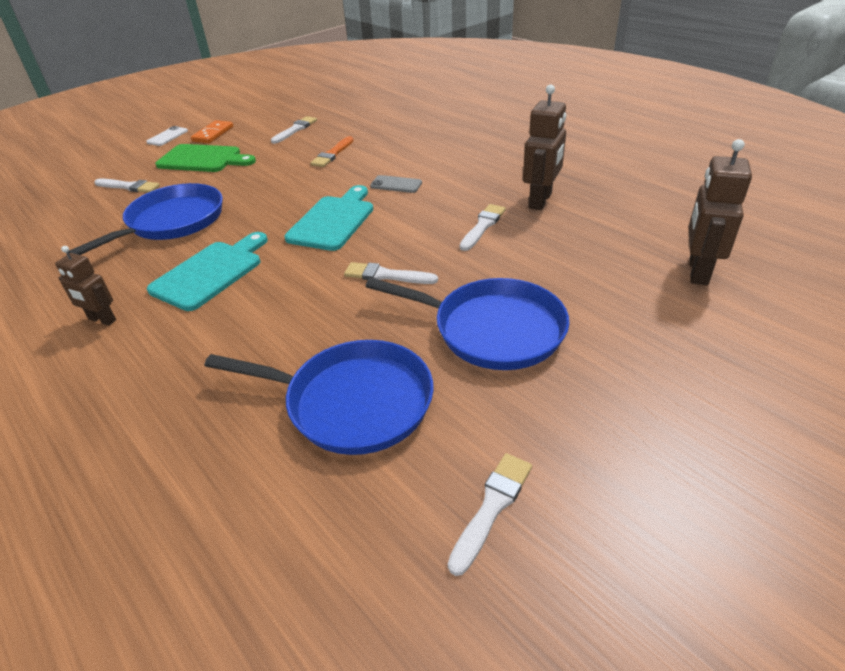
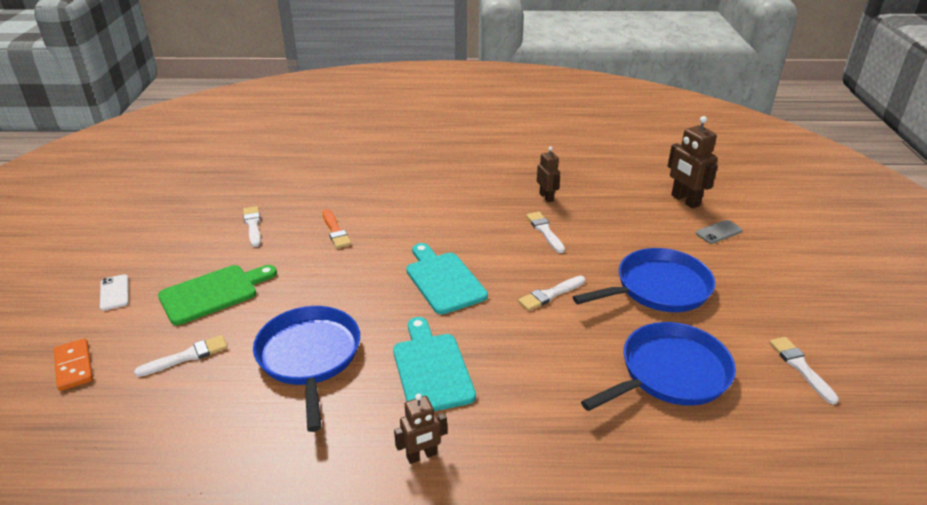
camera: 50 degrees left, 5 degrees down
orange domino [191,120,233,143] -> orange domino moved to [54,338,93,391]
grey phone [370,175,422,193] -> grey phone moved to [696,220,743,244]
brown robot [523,84,566,210] -> brown robot [537,147,560,202], size x0.62

